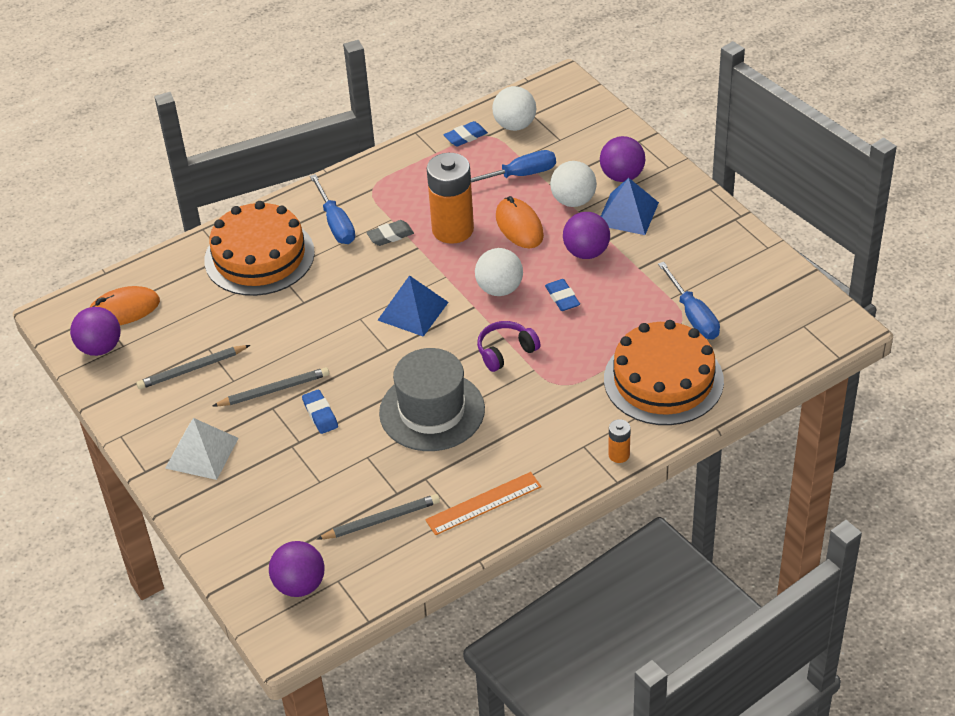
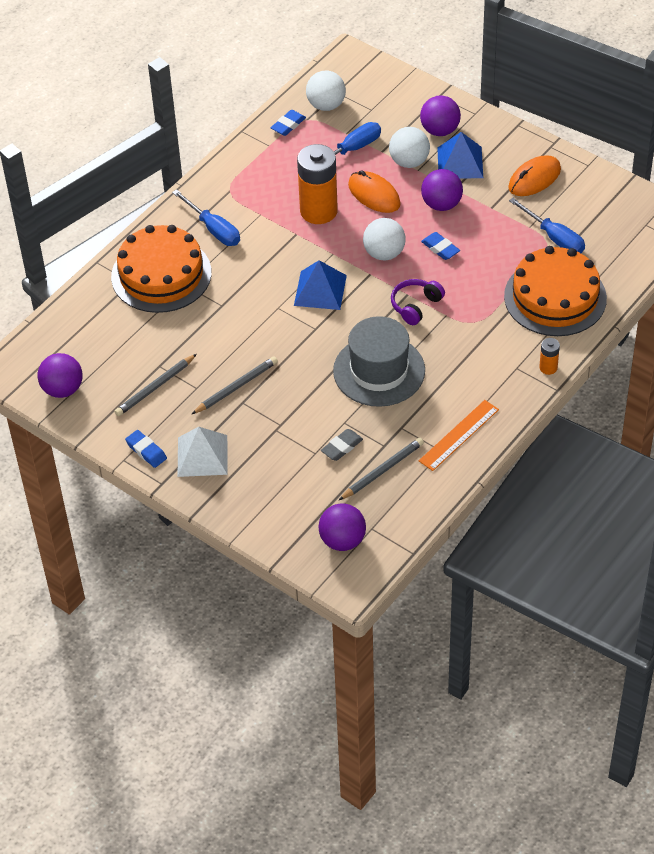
camera: 20 degrees left, 5 degrees up
orange mouse [90,286,160,325] -> orange mouse moved to [508,155,561,196]
blue eraser [302,389,338,434] -> blue eraser moved to [125,430,167,468]
grey eraser [366,220,414,246] -> grey eraser moved to [321,429,363,461]

